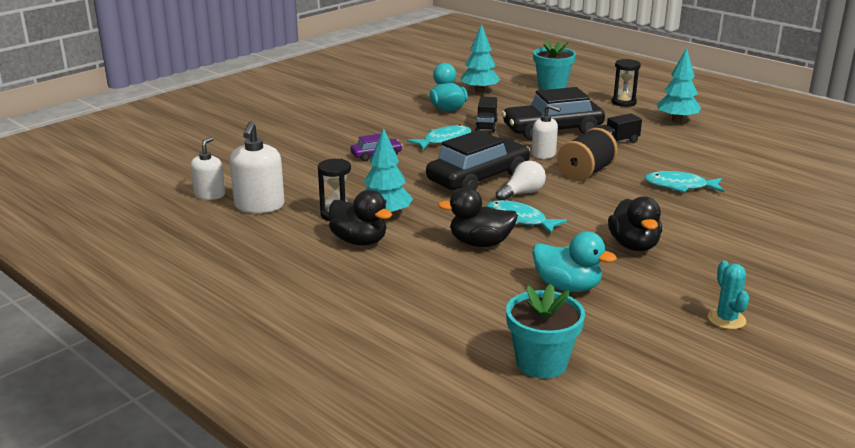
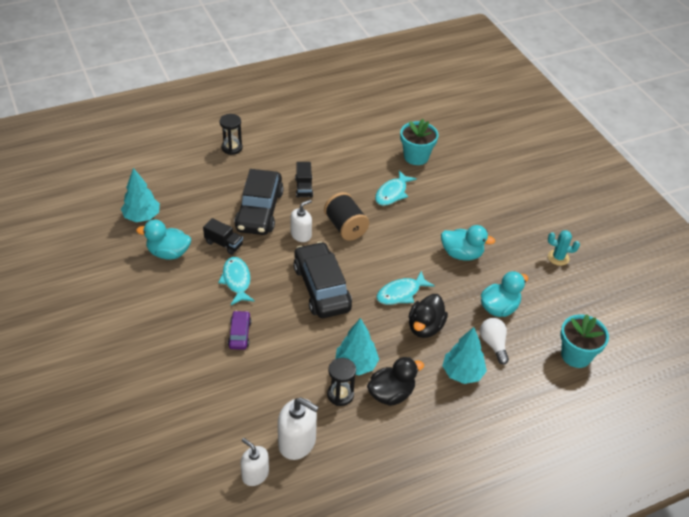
camera: 70 degrees left, 20 degrees up
white light bulb [496,161,546,200] -> white light bulb moved to [480,318,509,364]
turquoise flower pot [533,39,576,90] -> turquoise flower pot moved to [400,119,439,165]
black duck [608,196,662,251] -> turquoise duck [441,225,495,261]
turquoise tree [657,48,701,122] -> turquoise tree moved to [442,327,487,384]

